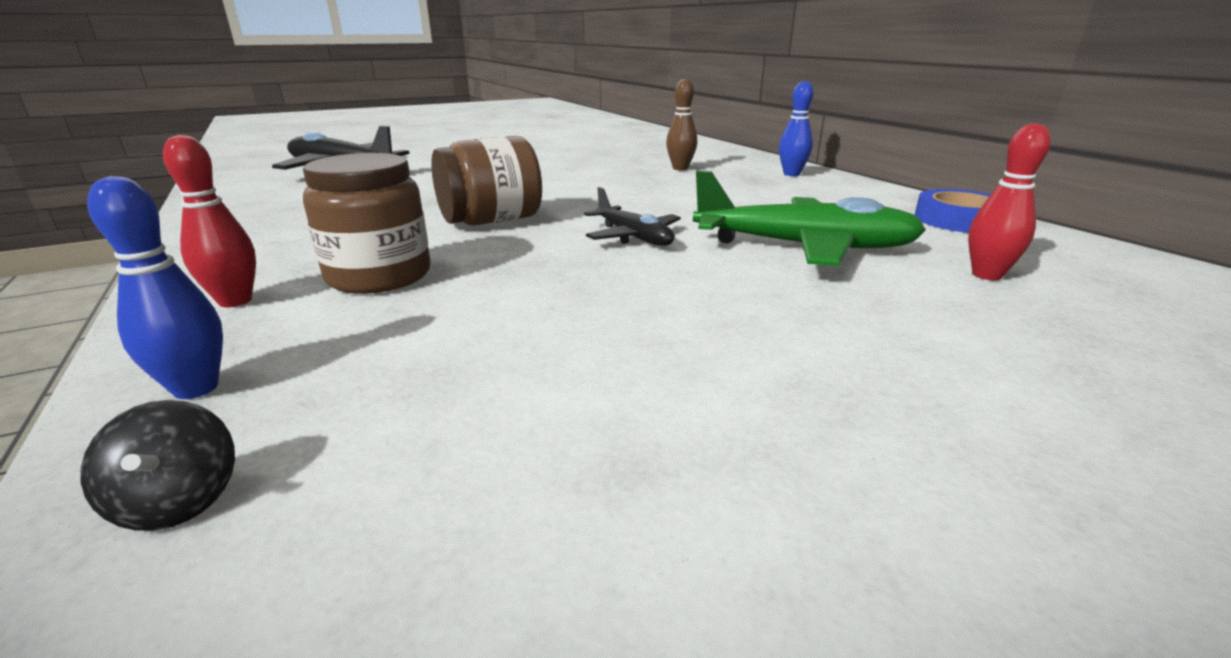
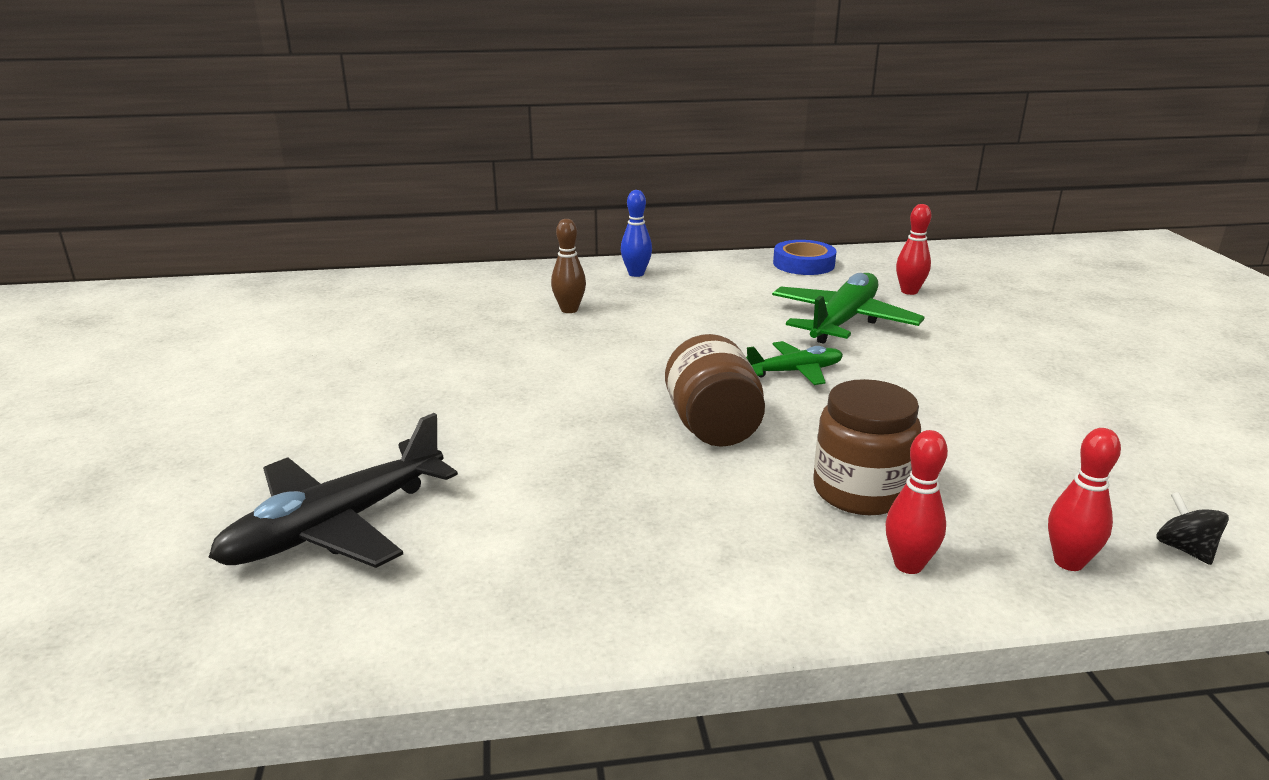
camera: 70 degrees left, 0 degrees up
black spinning top [81,400,235,531] -> black spinning top turned 105 degrees counterclockwise [1156,492,1229,565]
blue bowling pin [87,176,223,399] -> red bowling pin [1048,428,1121,571]
black plane [584,187,681,246] -> green plane [746,341,843,385]

